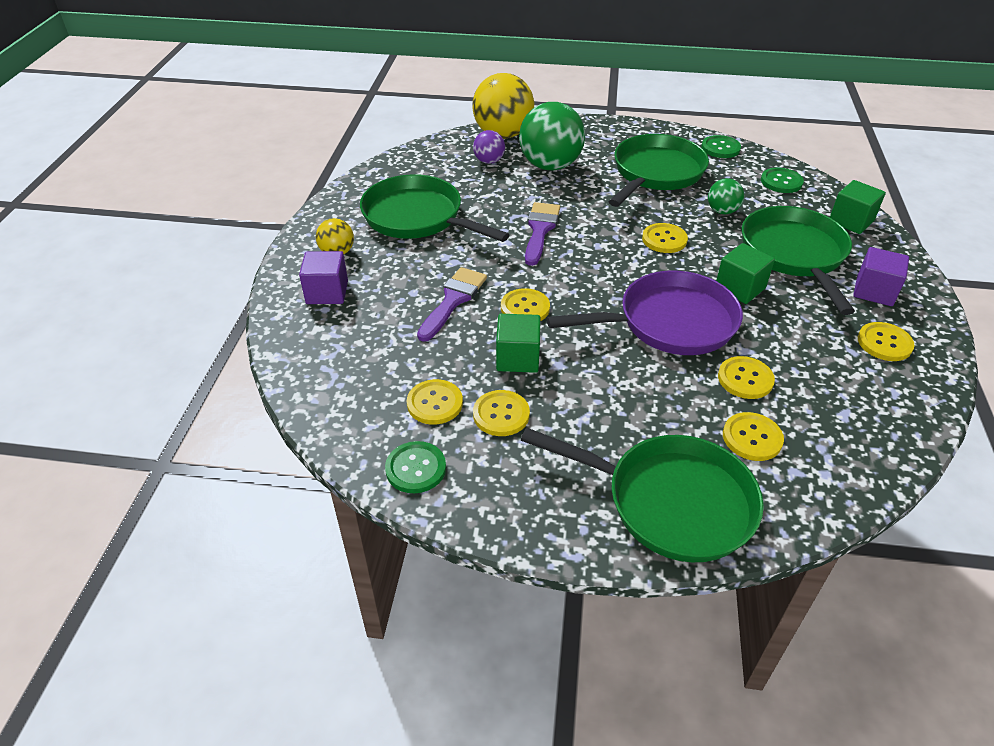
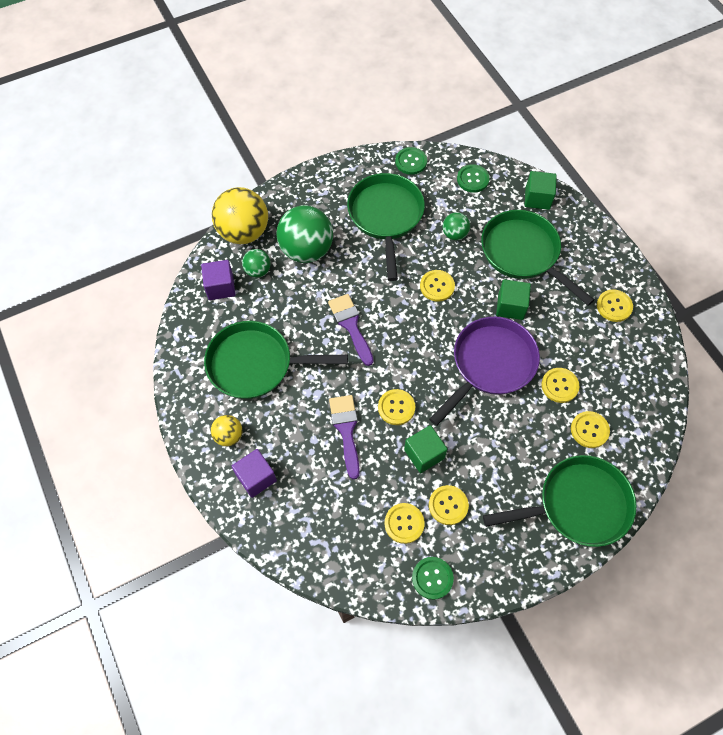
camera: 35 degrees left, 20 degrees up
purple ball [473,130,505,164] -> green ball [242,249,271,277]
purple cube [853,247,909,306] -> purple cube moved to [201,260,236,300]

